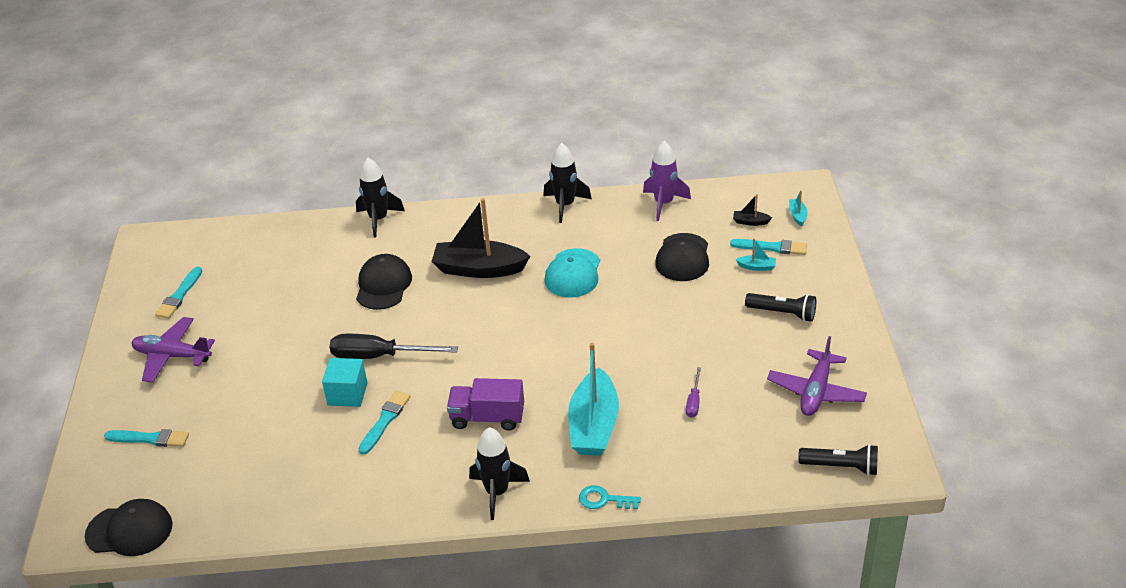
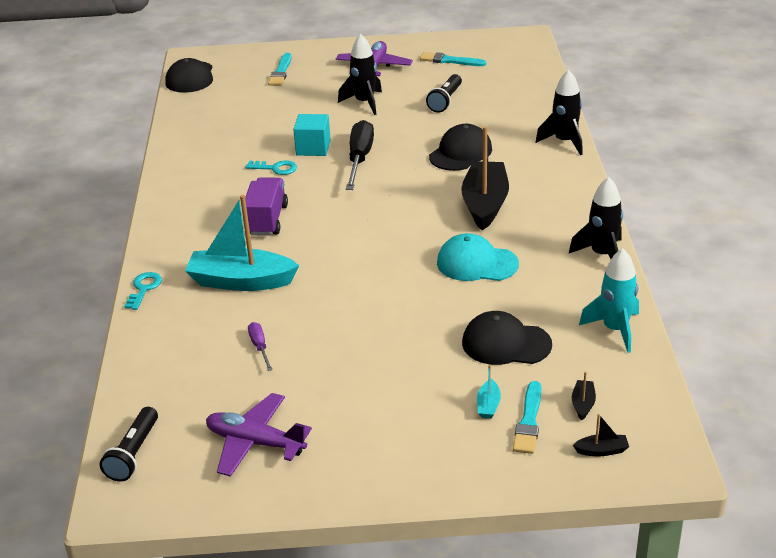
camera: 90 degrees right, 5 degrees down
black cap [356,254,412,310] -> black cap turned 60 degrees counterclockwise [429,124,492,171]
turquoise brush [359,391,410,455] -> turquoise key [246,160,297,175]
black rocket [469,427,530,520] -> black rocket moved to [338,34,382,115]
purple rocket [643,141,691,221] -> turquoise rocket [579,248,639,353]
purple screwdriver [686,367,701,418] -> purple screwdriver turned 60 degrees clockwise [248,322,272,371]
black flashlight [745,293,816,322] -> black flashlight moved to [426,74,462,113]
turquoise boat [789,190,808,226] -> black boat [573,414,629,456]

